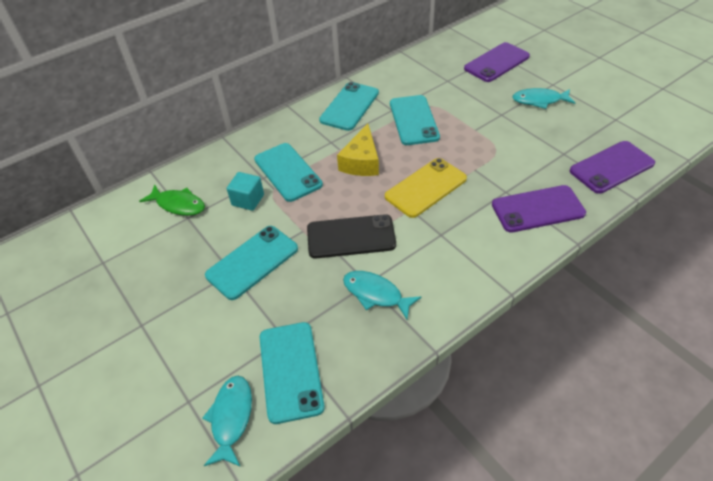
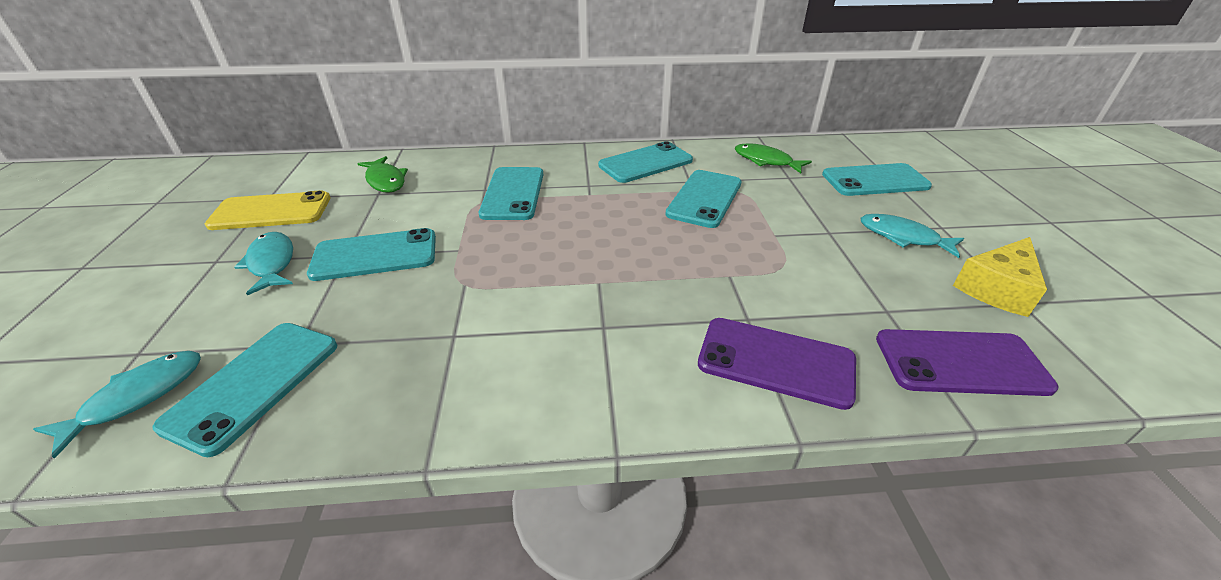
camera: 30 degrees right, 10 degrees down
turquoise cube [227,172,264,211] -> none
black phone [307,214,396,258] -> none
yellow cheese [337,123,379,176] -> yellow cheese moved to [953,237,1047,317]
turquoise fish [343,271,421,319] -> turquoise fish moved to [234,232,293,295]
yellow phone [385,158,467,218] -> yellow phone moved to [205,190,331,230]
purple phone [464,42,530,82] -> turquoise phone [822,163,932,196]
none -> green fish [735,143,812,173]

